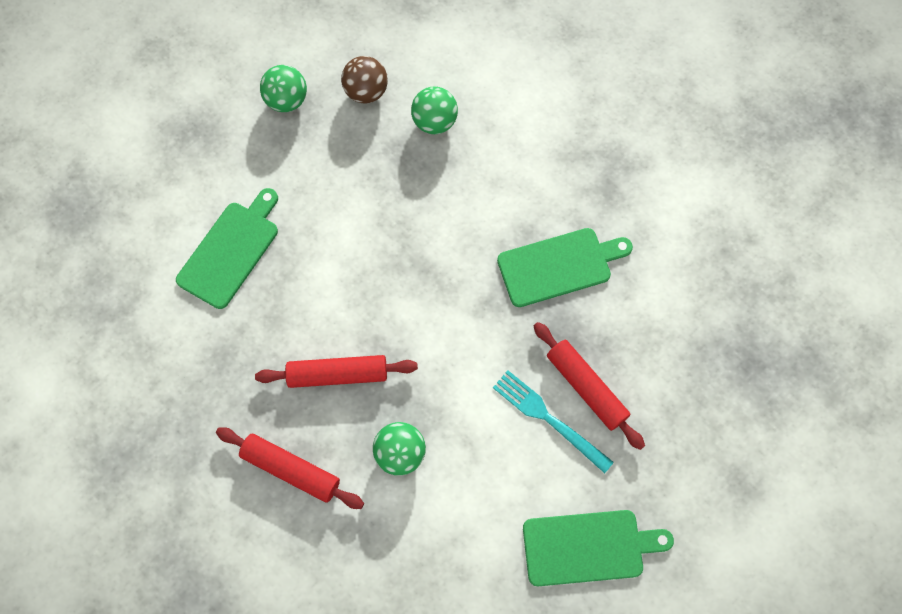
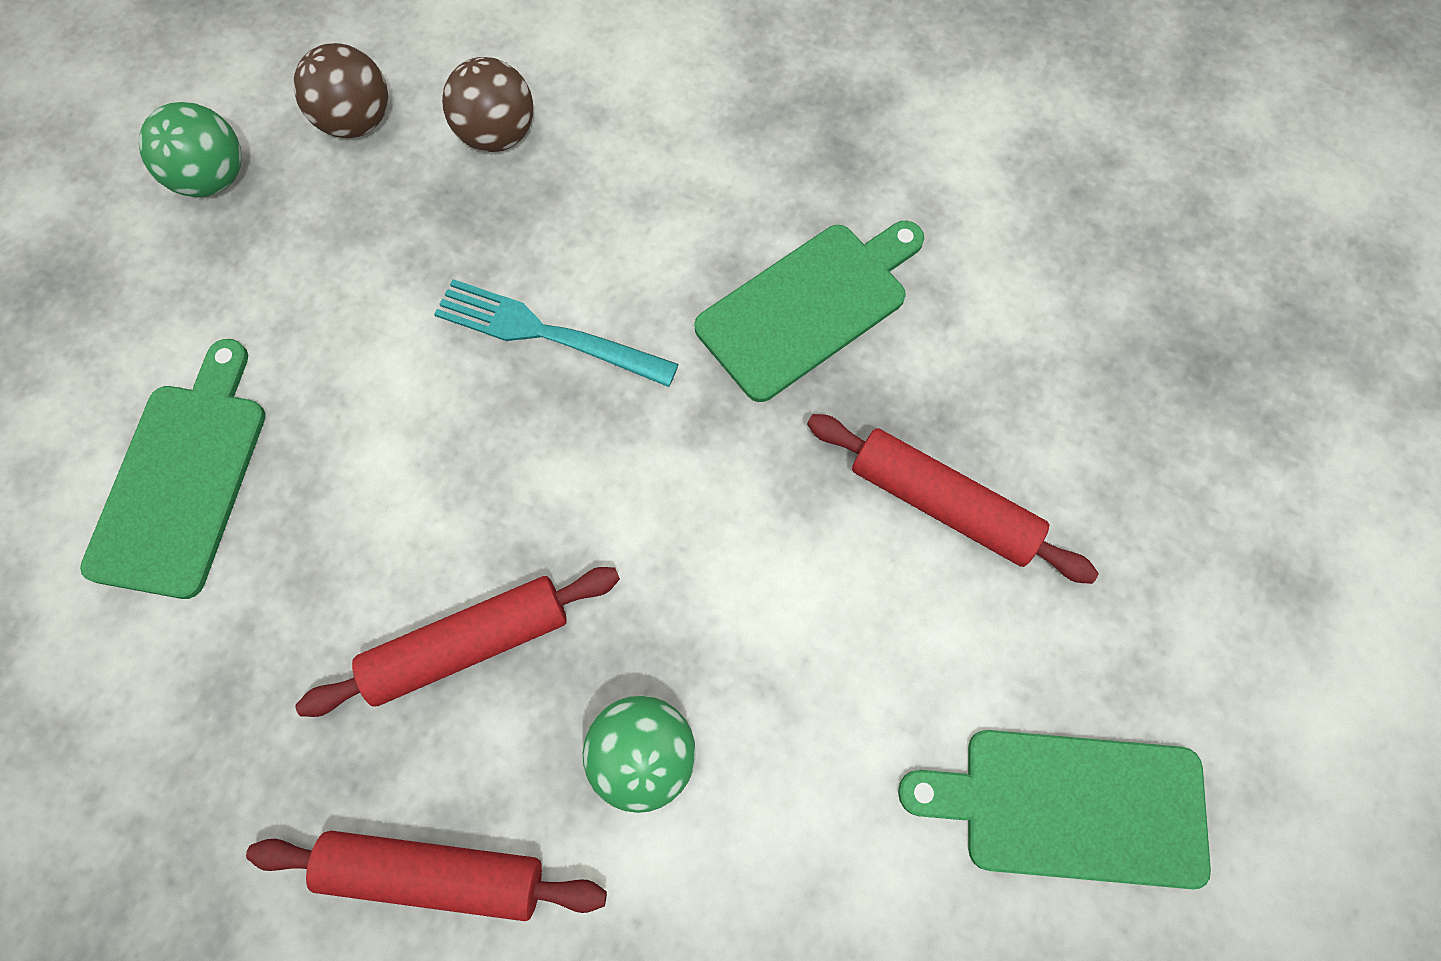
camera: 20 degrees left, 0 degrees up
green ball [411,87,458,134] -> brown ball [442,57,533,152]
turquoise fork [493,370,614,473] -> turquoise fork moved to [434,279,679,387]
green cutting board [523,510,674,586] -> green cutting board turned 150 degrees counterclockwise [898,730,1211,889]

